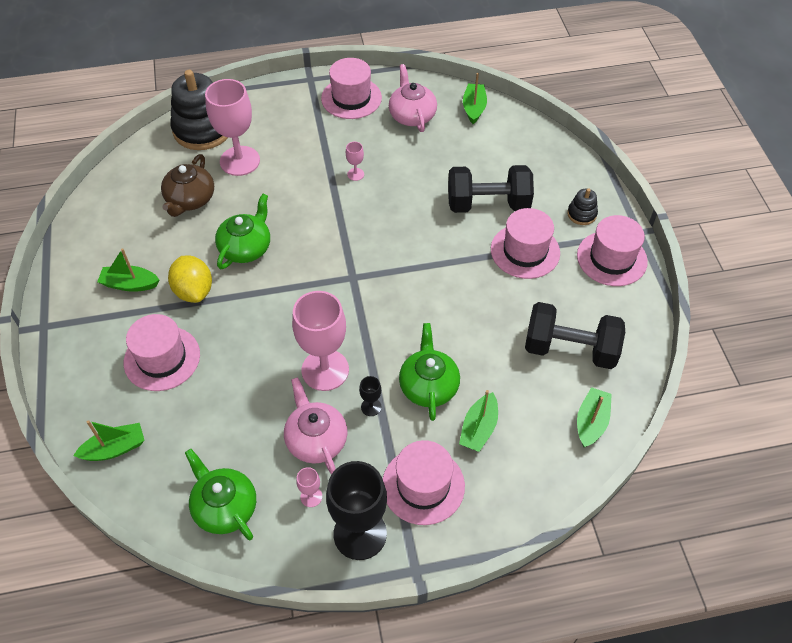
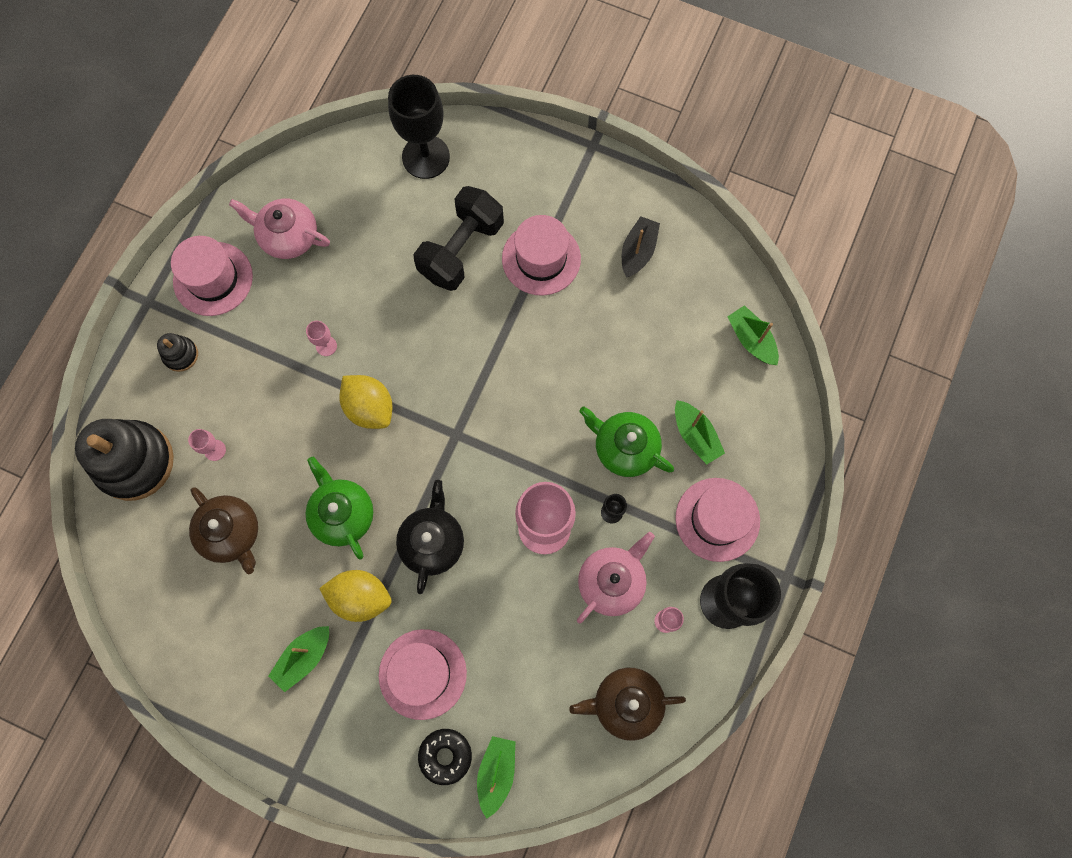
camera: 55 degrees left, 20 degrees up
green teapot [185,449,256,540] -> brown teapot [569,668,686,741]
pink goblet [205,79,260,176] -> pink goblet [188,429,226,461], size x0.42
pink teapot [284,377,348,474] -> pink teapot turned 120 degrees clockwise [577,532,655,624]
green boat [463,73,487,124] -> none
black dumbbell [525,302,625,369] -> none
black stacking toy [567,188,598,225] -> black stacking toy moved to [157,333,198,372]
pink hat [577,215,648,286] -> none
none -> yellow lemon [339,375,393,429]
none -> black goblet [388,75,450,179]
none -> black teapot [396,480,464,594]
none -> black donut [418,729,472,785]
none -> black boat [622,216,660,278]

